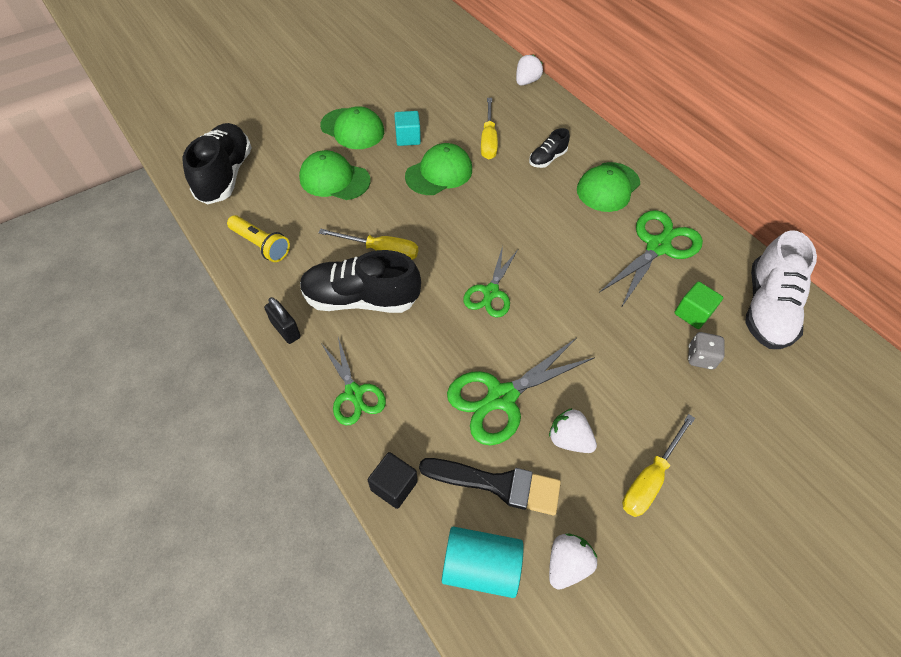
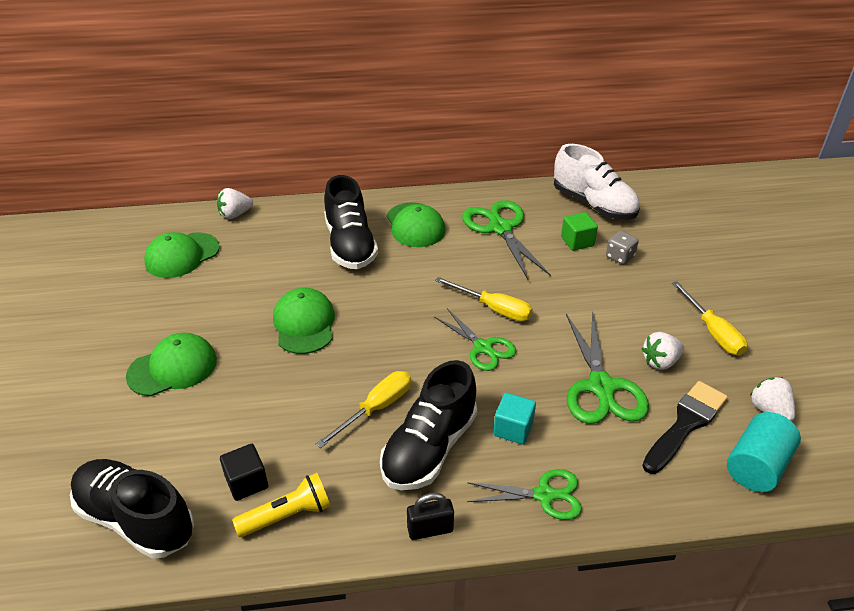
camera: 60 degrees left, 15 degrees down
green cap [299,150,370,200] -> green cap moved to [144,232,220,278]
black cube [368,452,418,509] -> black cube moved to [220,444,268,501]
turquoise cube [394,111,421,146] -> turquoise cube moved to [493,393,536,445]
yellow screwdriver [481,98,498,160] -> yellow screwdriver moved to [435,277,533,321]
white strawberry [516,55,543,86] -> white strawberry turned 90 degrees counterclockwise [217,188,253,219]
black shoe [529,128,570,168] -> black shoe [324,175,378,269], size x2.01

